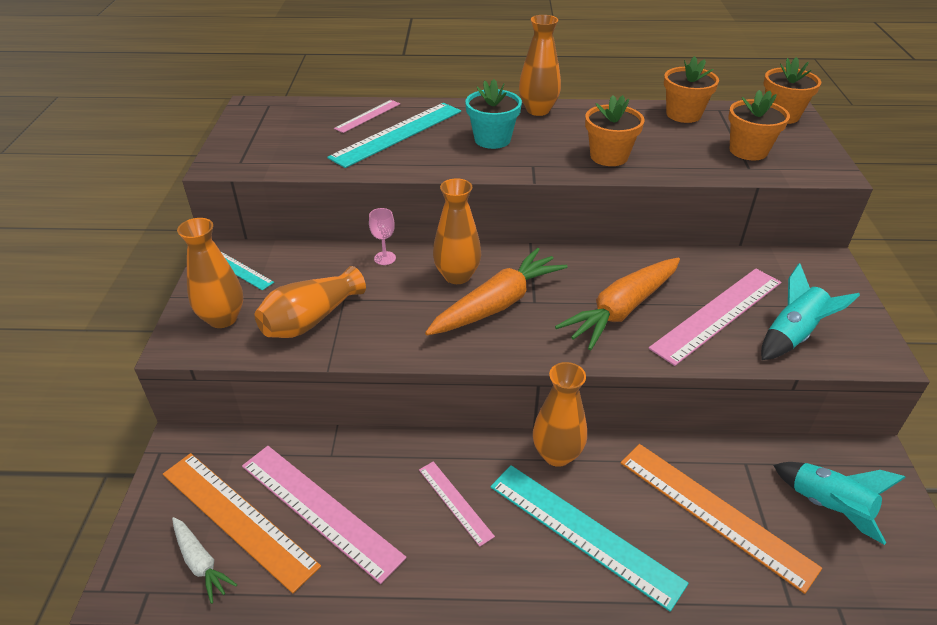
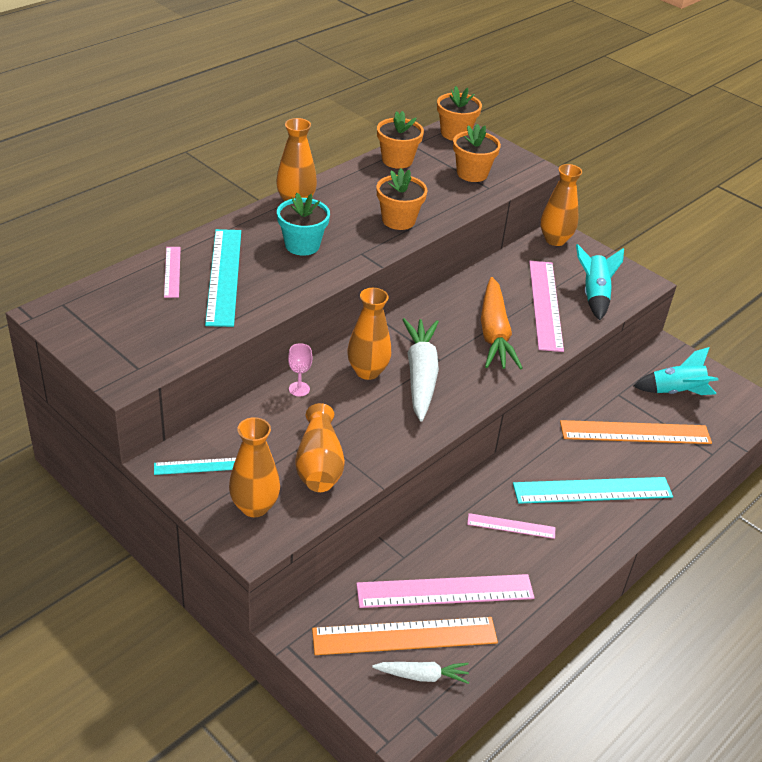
camera: 50 degrees left, 0 degrees up
orange carrot [425,248,568,335] -> white carrot [402,318,439,421]
orange vase [533,362,587,467] -> orange vase moved to [541,164,582,246]

